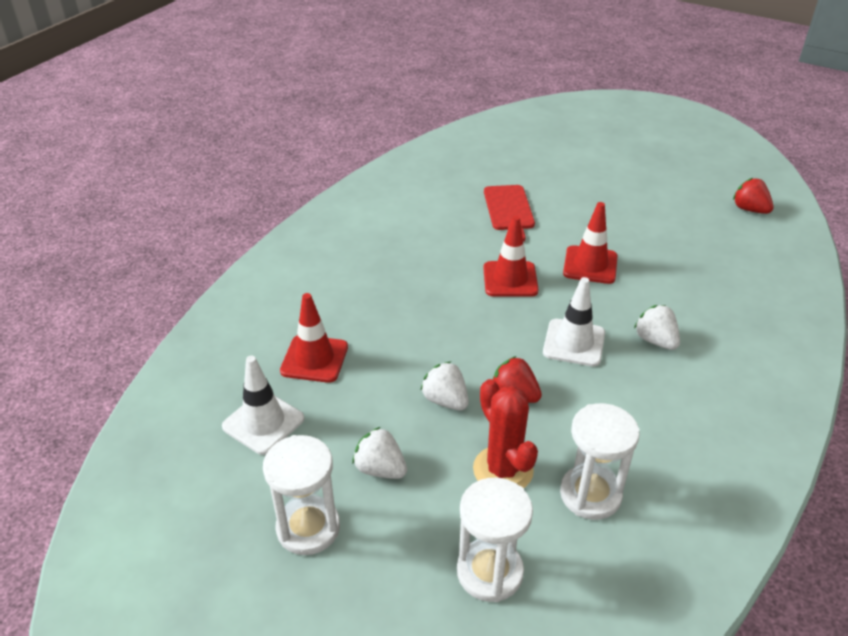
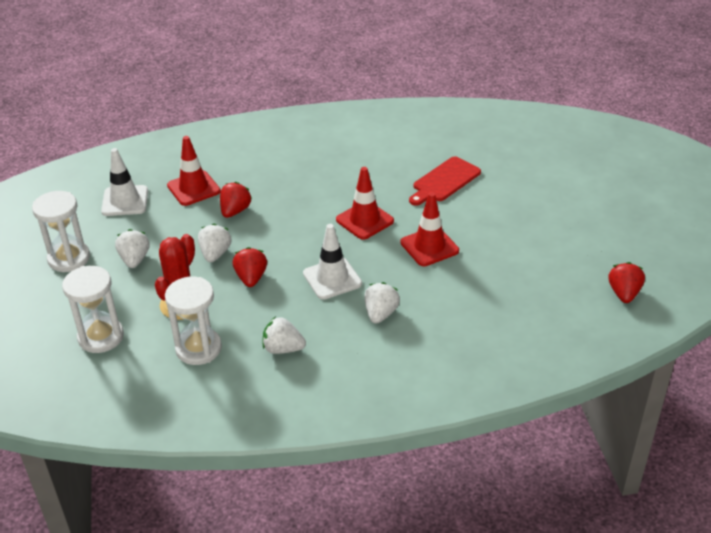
camera: 50 degrees right, 0 degrees up
none -> red strawberry [220,182,252,218]
none -> white strawberry [262,317,306,354]

